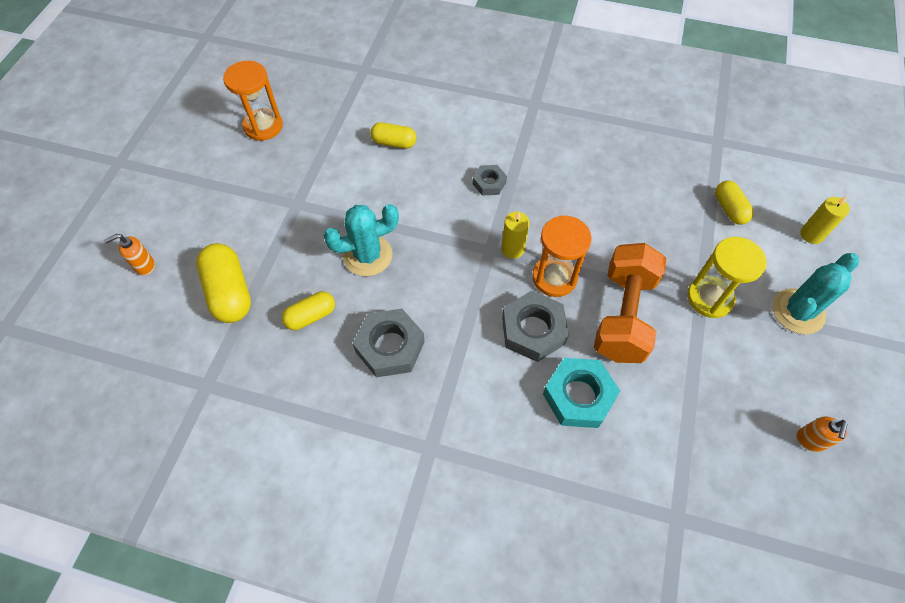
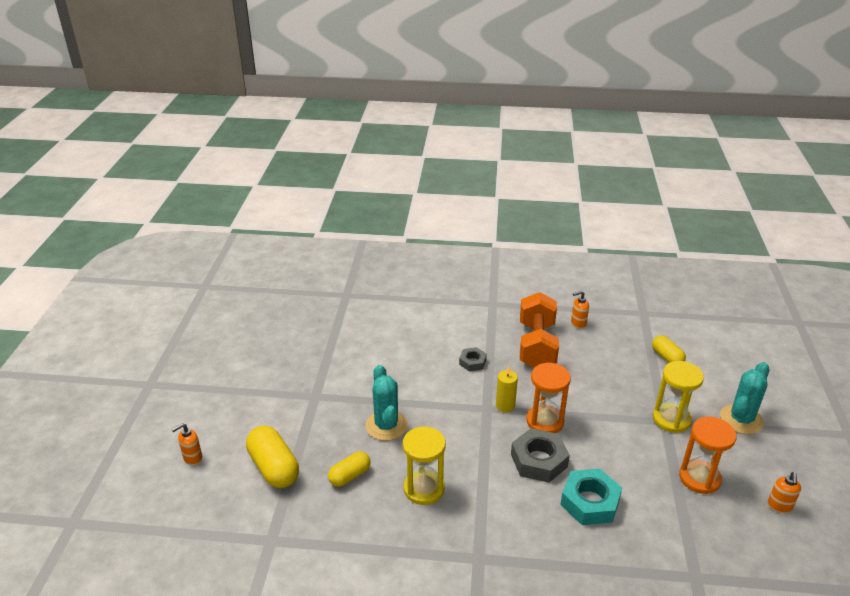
camera: 10 degrees left, 25 degrees down
orange hourglass [223,61,283,141] -> orange hourglass moved to [679,416,736,494]
turquoise cactus [323,204,399,276] -> turquoise cactus turned 75 degrees counterclockwise [365,365,408,441]
grey nut [353,309,425,377] -> yellow hourglass [403,426,446,505]
yellow capsule [370,123,416,149] -> none
orange dumbbell [594,243,667,363] -> orange dumbbell moved to [520,292,559,368]
yellow candle [800,196,850,244] -> none
none -> orange soap dispenser [571,291,589,329]

